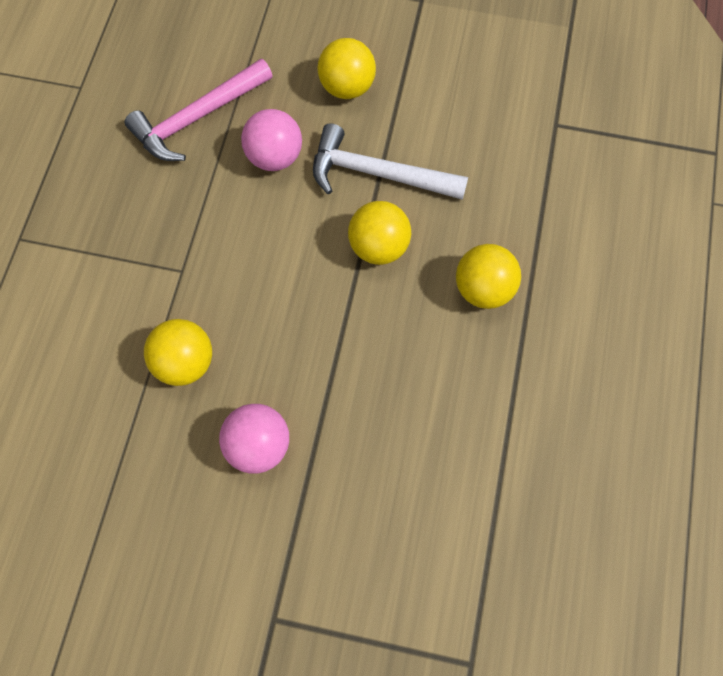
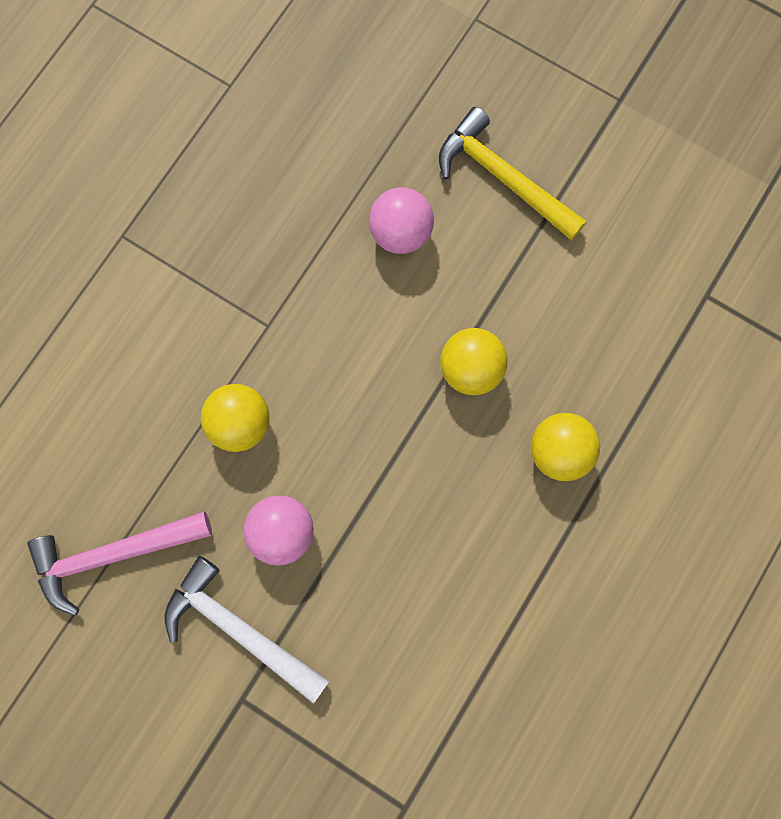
camera: 20 degrees right, 10 degrees up
pink hammer [124,59,273,161] -> pink hammer moved to [27,511,212,616]
white hammer [313,123,468,200] -> white hammer moved to [164,556,329,704]
yellow ball [318,38,376,99] -> yellow hammer [439,107,587,241]

